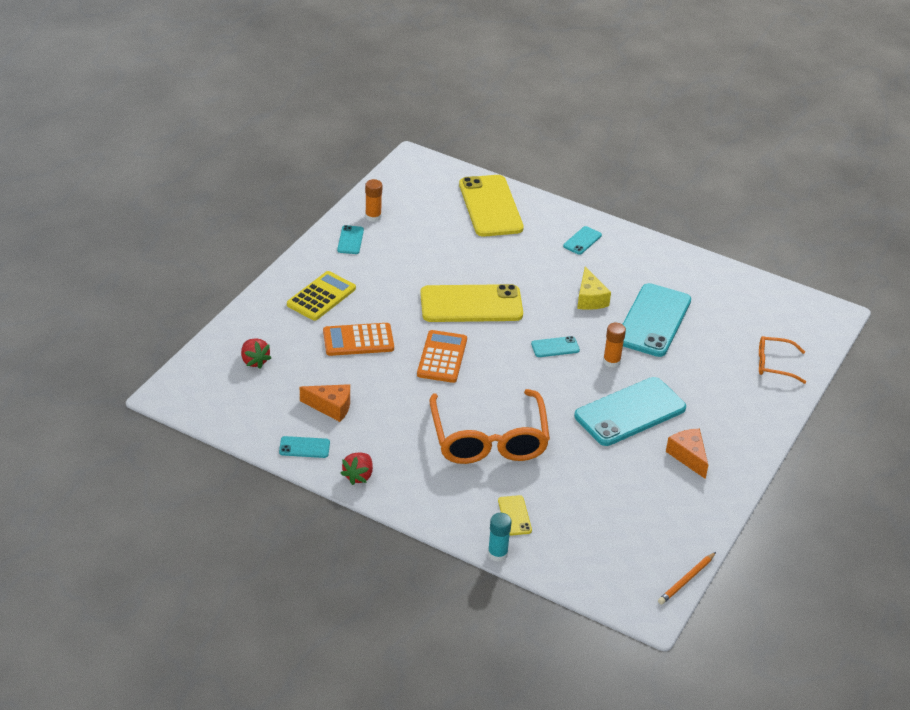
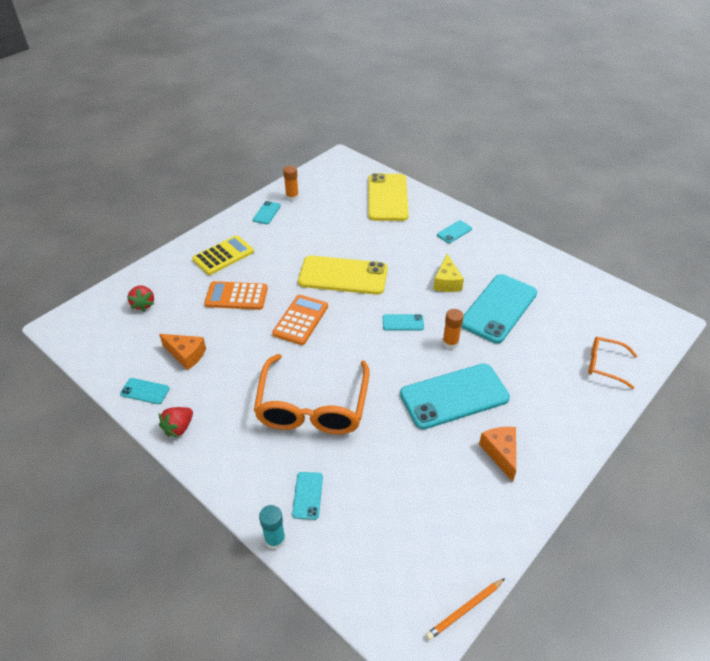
camera: 15 degrees right, 5 degrees up
yellow phone [498,495,532,536] -> turquoise phone [292,472,323,520]

